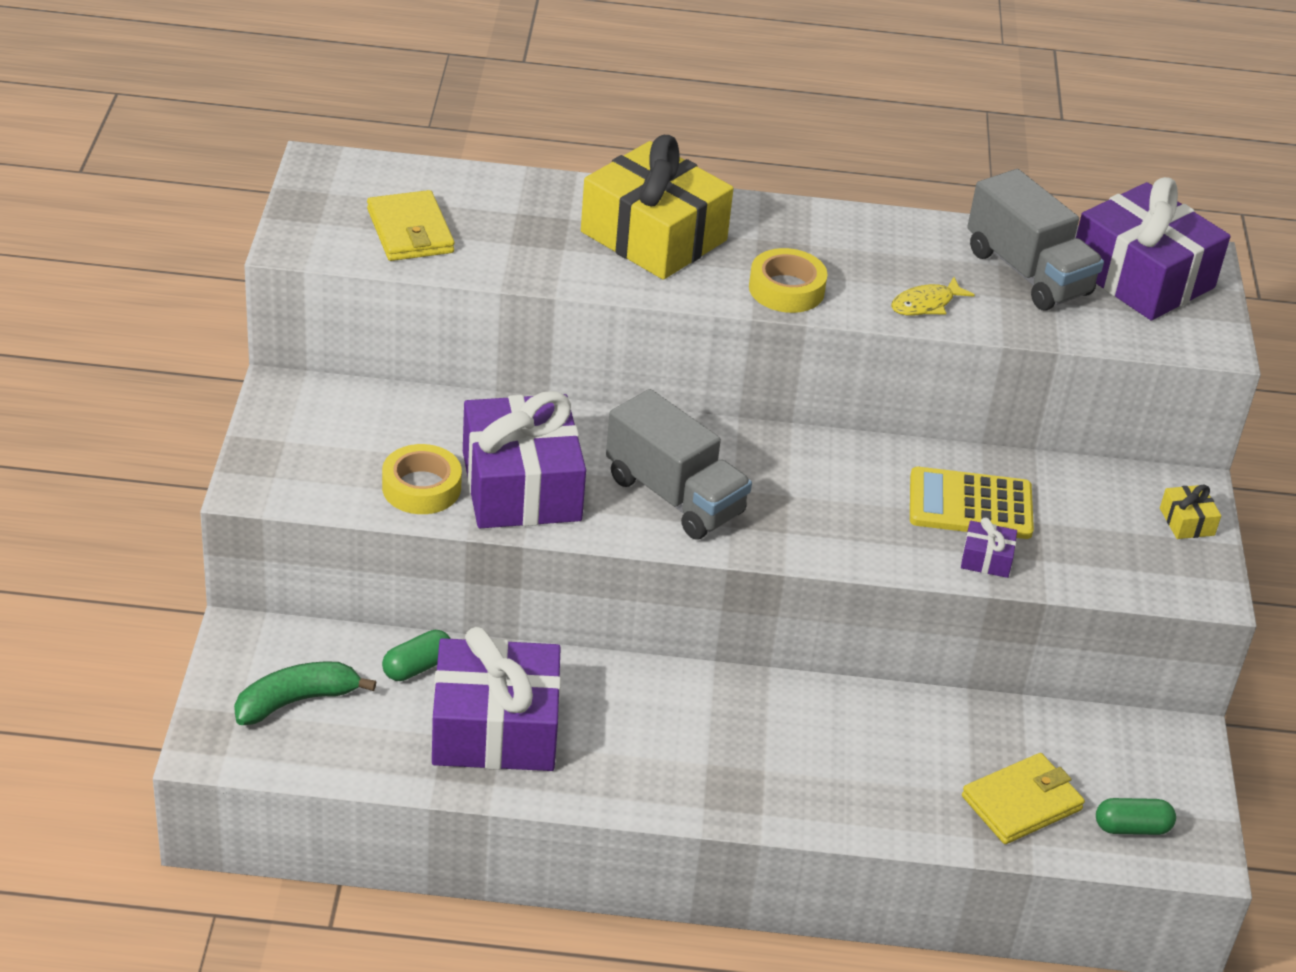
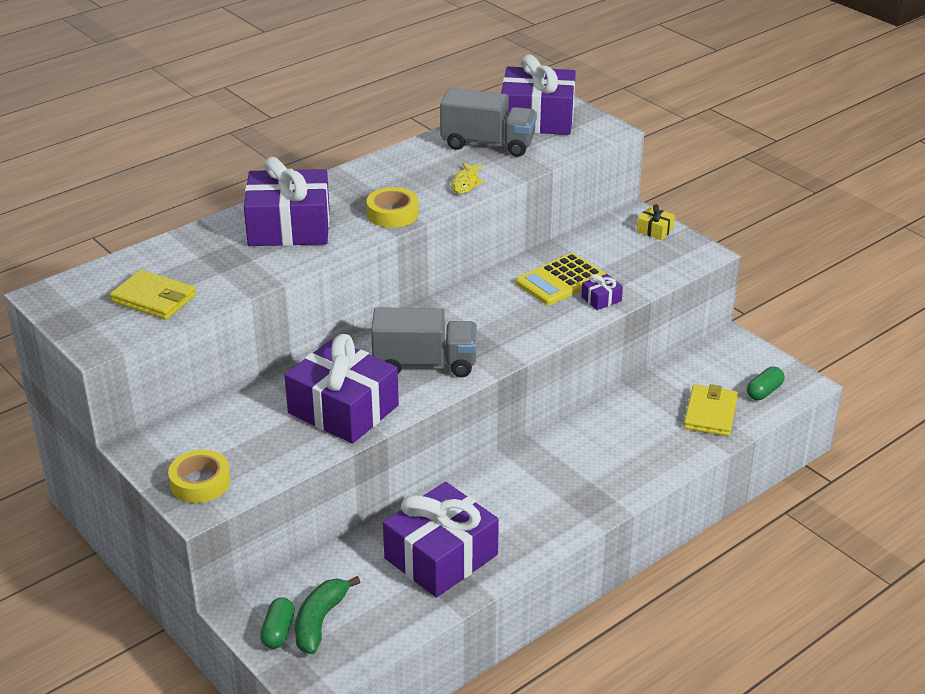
camera: 40 degrees left, 5 degrees down
yellow tape [382,444,462,514] -> yellow tape moved to [168,450,231,503]
green capsule [382,630,451,681] -> green capsule moved to [260,598,295,649]
yellow gift [581,135,734,280] -> purple gift [244,157,330,246]

